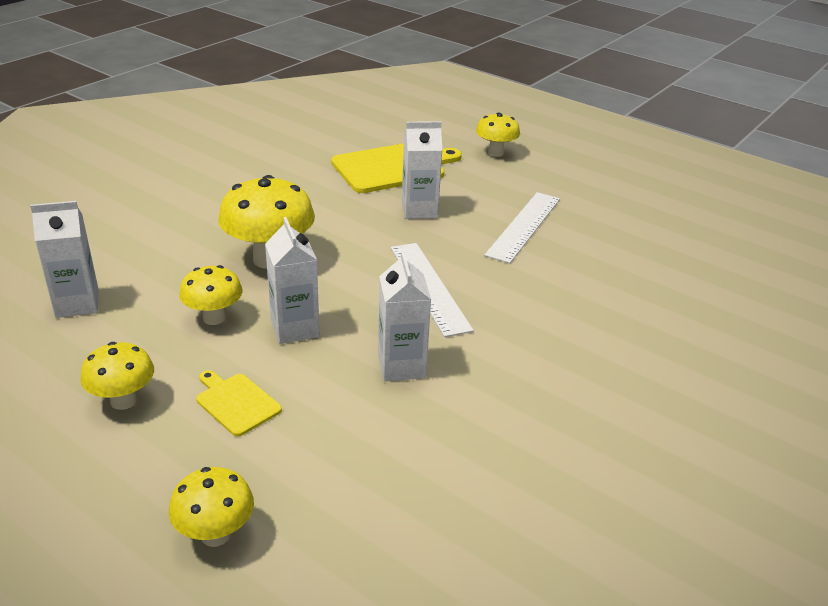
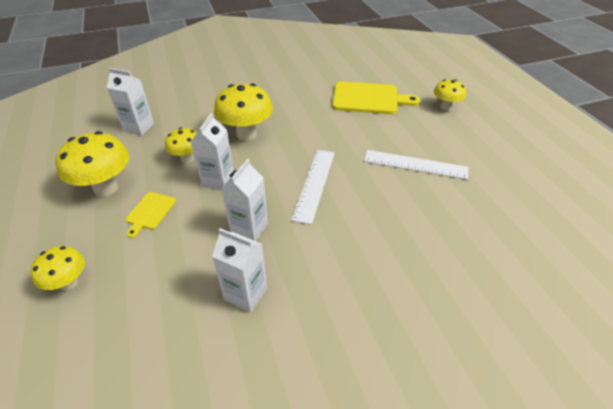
camera: 35 degrees right, 10 degrees up
yellow mushroom [80,342,154,410] -> yellow mushroom [55,131,129,197], size x1.68
yellow cutting board [196,370,282,436] -> yellow cutting board turned 150 degrees counterclockwise [125,192,176,238]
white carton [402,121,442,219] -> white carton moved to [212,228,267,313]
white ruler [484,192,560,264] -> white ruler turned 45 degrees clockwise [364,150,468,180]

